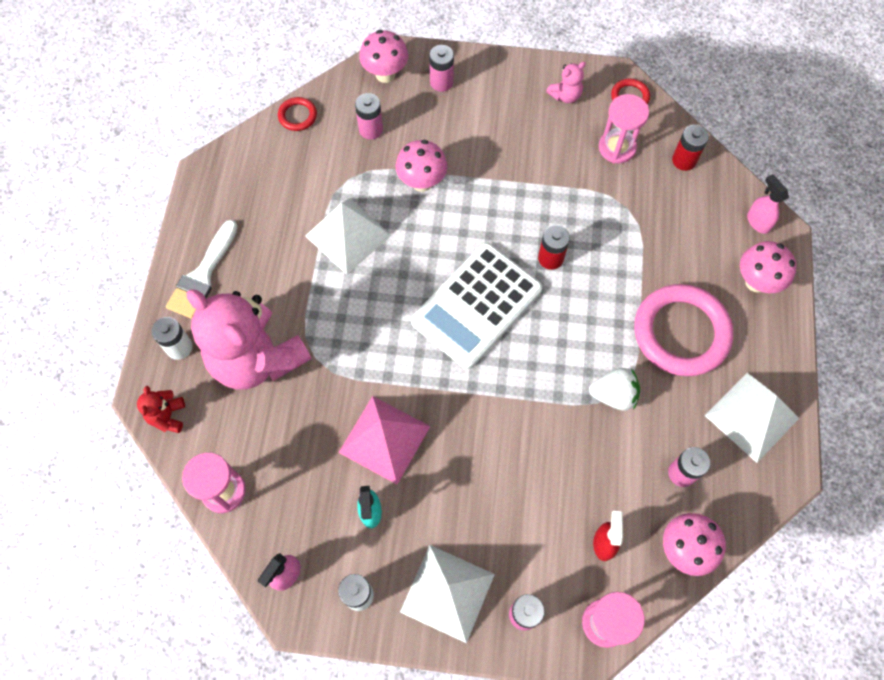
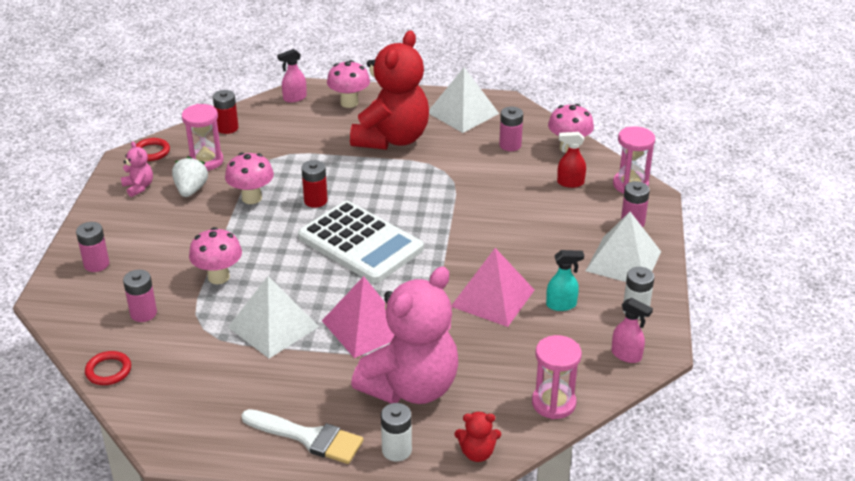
camera: 90 degrees left, 30 degrees down
pink mushroom [359,30,408,83] -> pink mushroom moved to [225,153,274,204]
white strawberry [589,368,640,411] -> white strawberry moved to [172,156,208,197]
pink ring [634,284,733,376] -> red teddy bear [350,30,429,150]
none -> pink pyramid [322,276,394,358]

